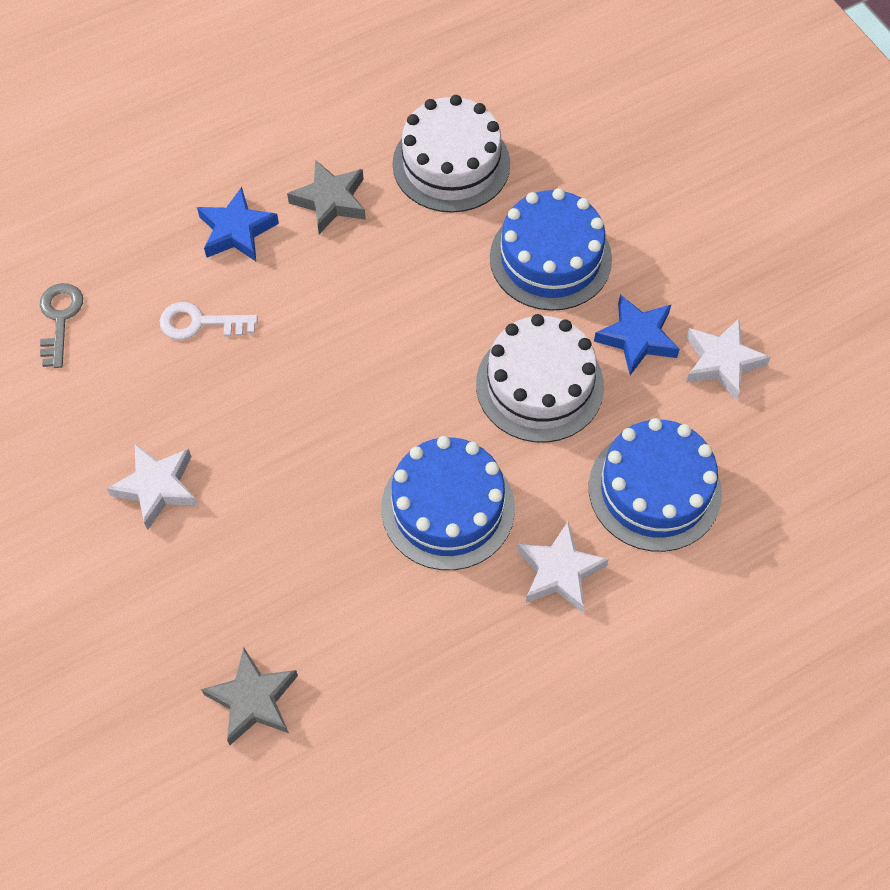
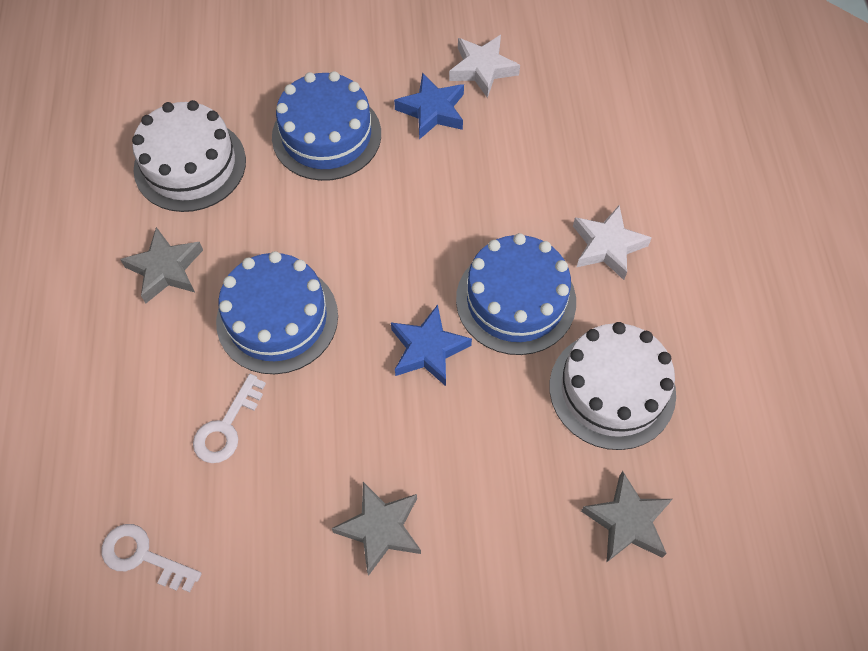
camera: 65 degrees left, 0 degrees up
grey key [40,283,83,368] -> white key [102,524,202,592]
white star [107,444,198,530] -> grey star [332,482,421,576]
blue star [197,187,279,261] -> blue star moved to [391,305,472,386]
white cake [476,314,604,442] -> white cake moved to [550,322,676,450]
blue cake [589,418,722,552] -> blue cake moved to [216,251,338,374]

